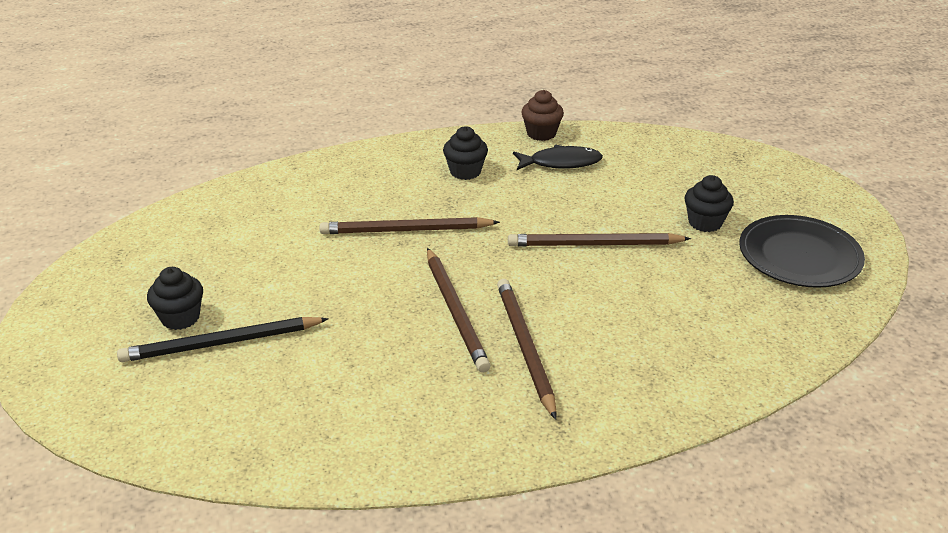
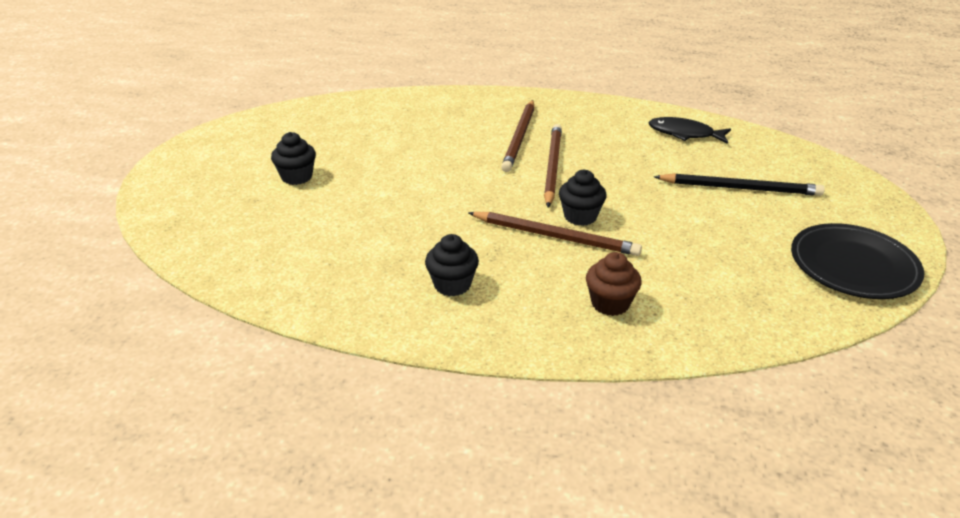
camera: 155 degrees left, 0 degrees up
black cupcake [147,267,203,330] -> black cupcake moved to [559,170,607,226]
brown pencil [508,233,691,246] -> none
black fish [513,145,603,170] -> black fish moved to [648,117,731,144]
brown cupcake [521,90,564,141] -> brown cupcake moved to [586,252,642,316]
black plate [739,215,865,288] -> black plate moved to [791,223,924,299]

